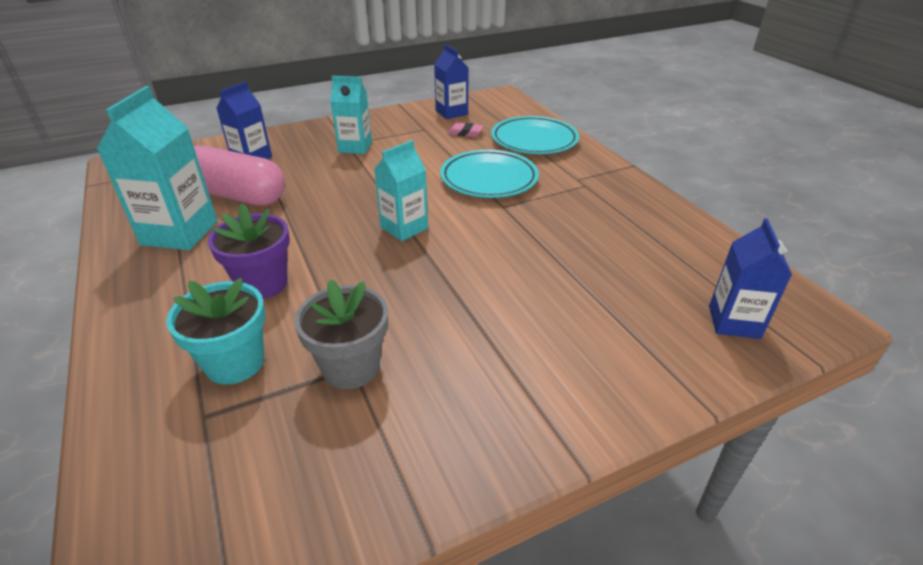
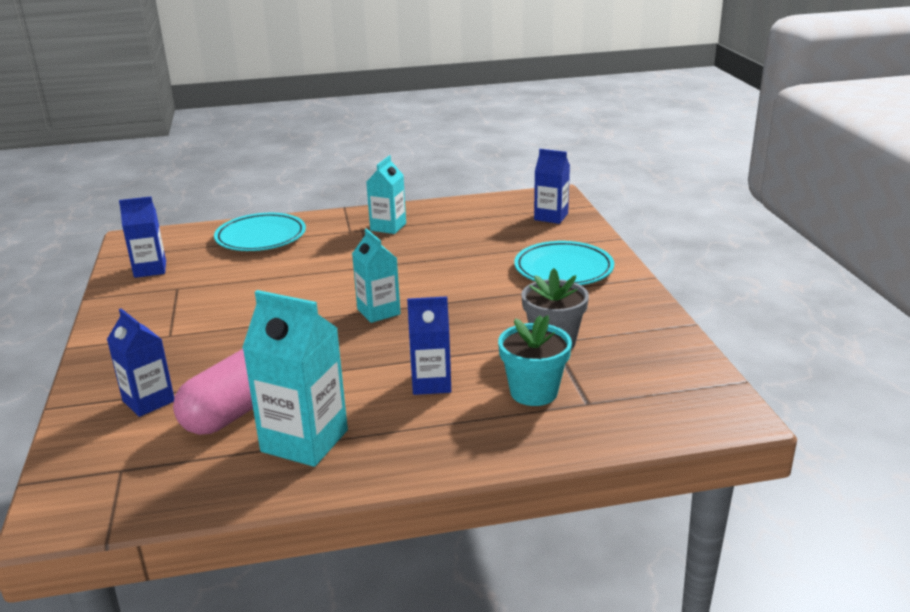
camera: 75 degrees left, 10 degrees down
purple flower pot [208,203,290,299] -> blue carton [407,296,451,395]
turquoise carton [330,76,372,154] -> turquoise carton moved to [366,156,406,234]
turquoise plate [440,150,539,198] -> turquoise plate moved to [514,241,614,285]
pink eraser [447,123,483,137] -> none

